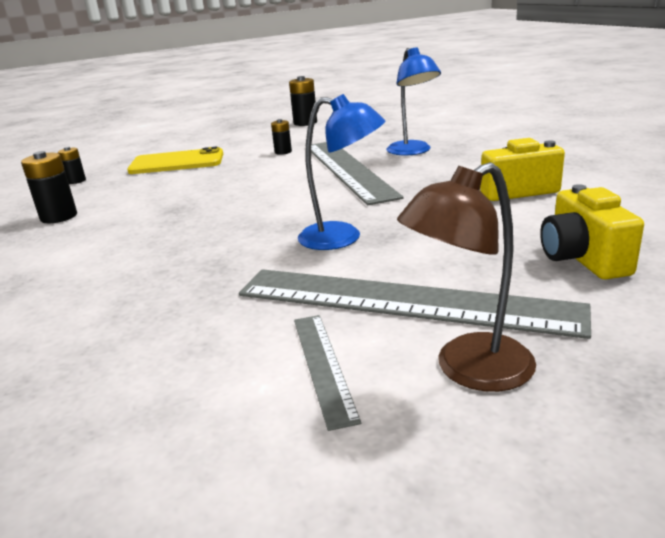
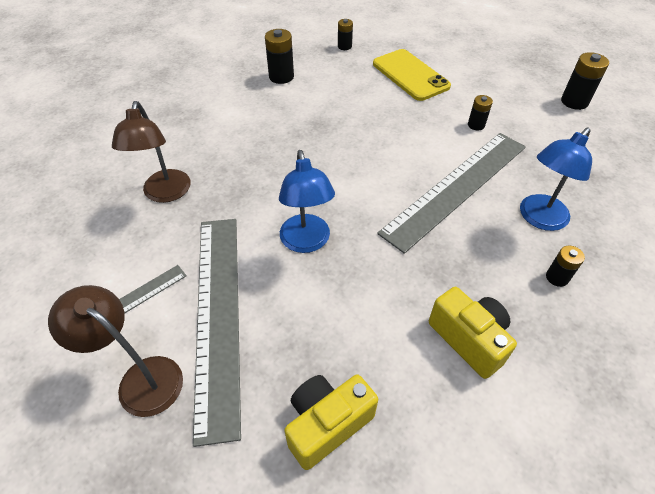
camera: 60 degrees right, 25 degrees up
none -> brown lamp [112,101,191,203]
none -> black battery [546,245,585,287]

